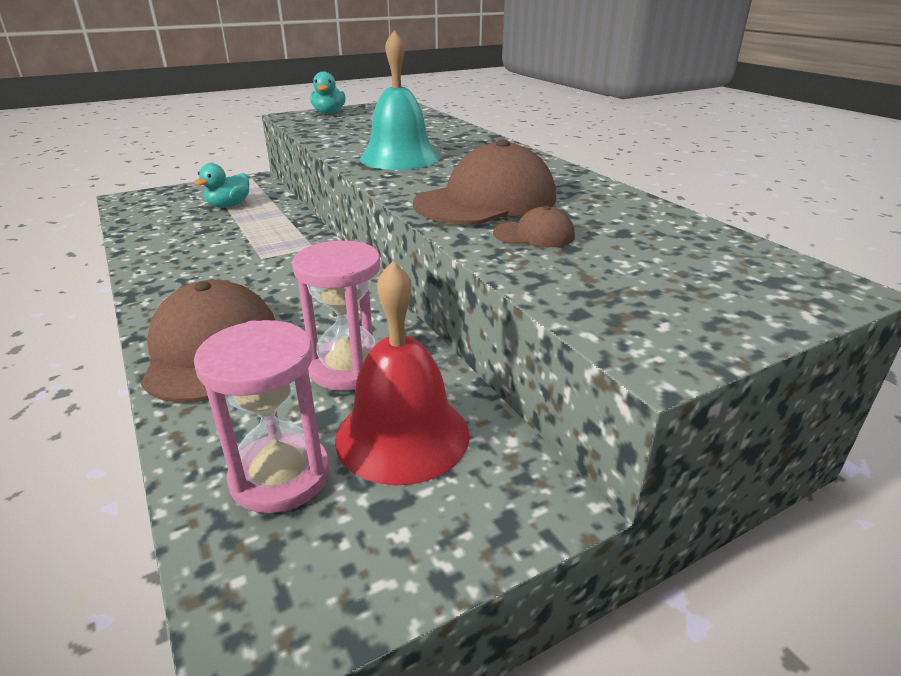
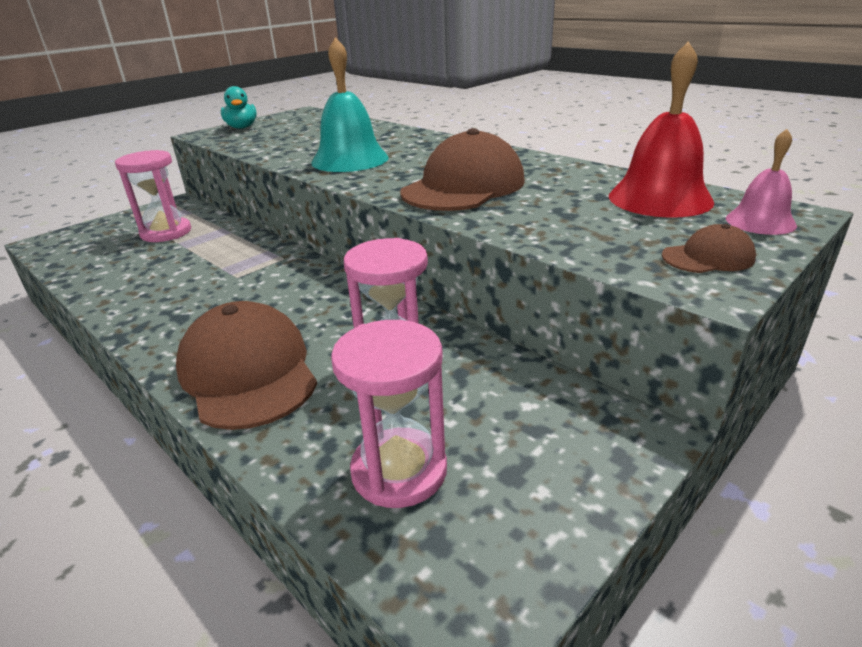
camera: 15 degrees left, 0 degrees up
turquoise duck [194,163,249,208] -> pink hourglass [115,150,191,242]
red bell [335,261,470,485] -> red bell moved to [609,41,714,218]
brown cap [493,206,575,247] -> brown cap moved to [662,224,756,273]
none -> pink bell [726,129,797,235]

